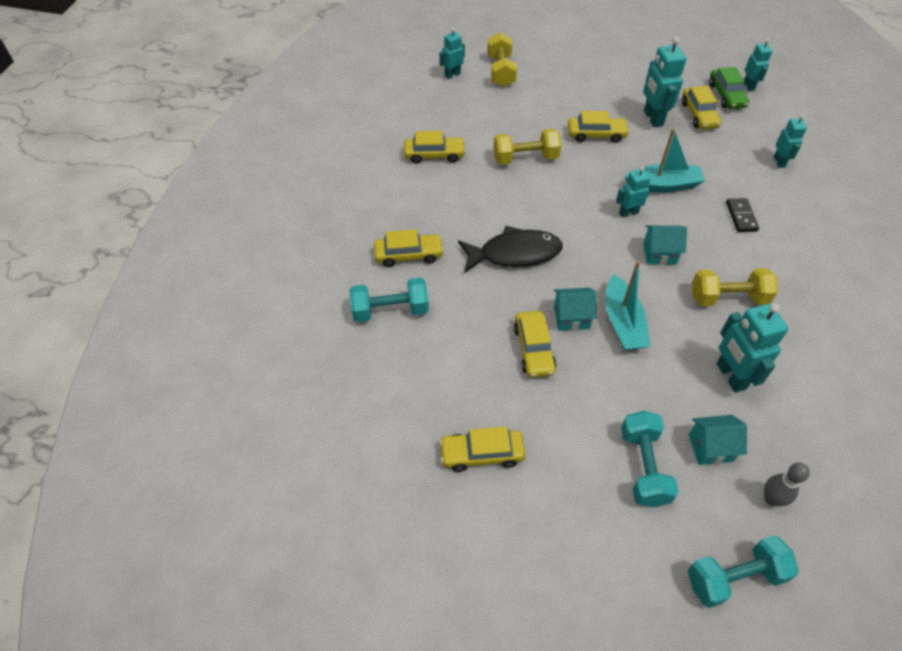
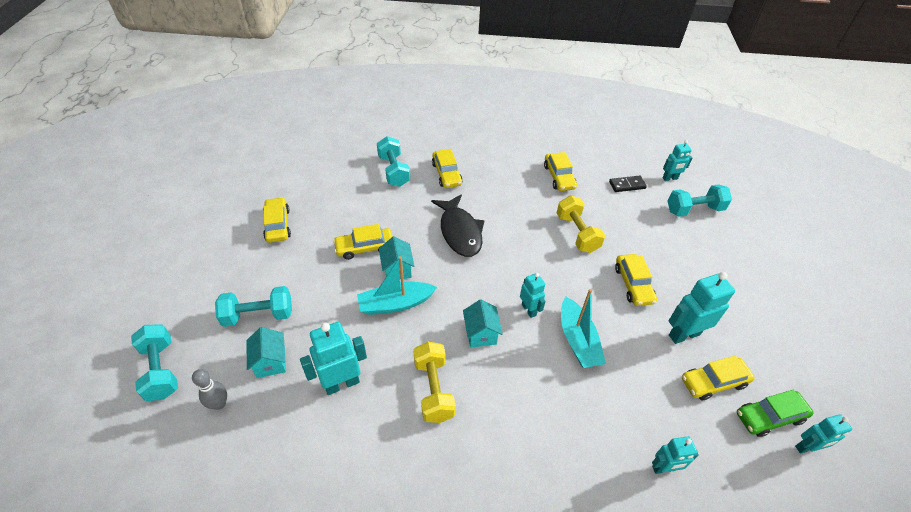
camera: 80 degrees right, 5 degrees down
turquoise robot [439,28,465,79] -> turquoise robot turned 120 degrees clockwise [663,140,692,181]
yellow dumbbell [487,32,517,87] -> turquoise dumbbell [668,184,732,217]
black domino [726,198,759,232] -> black domino moved to [609,176,647,192]

